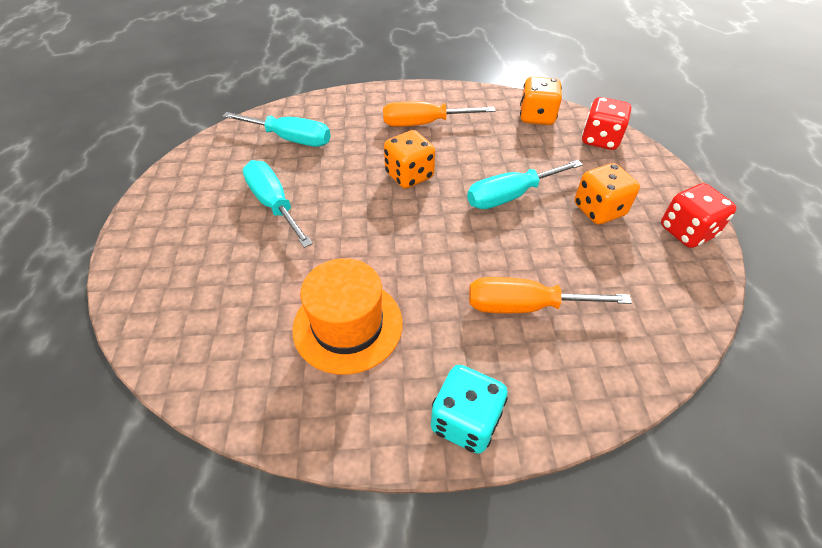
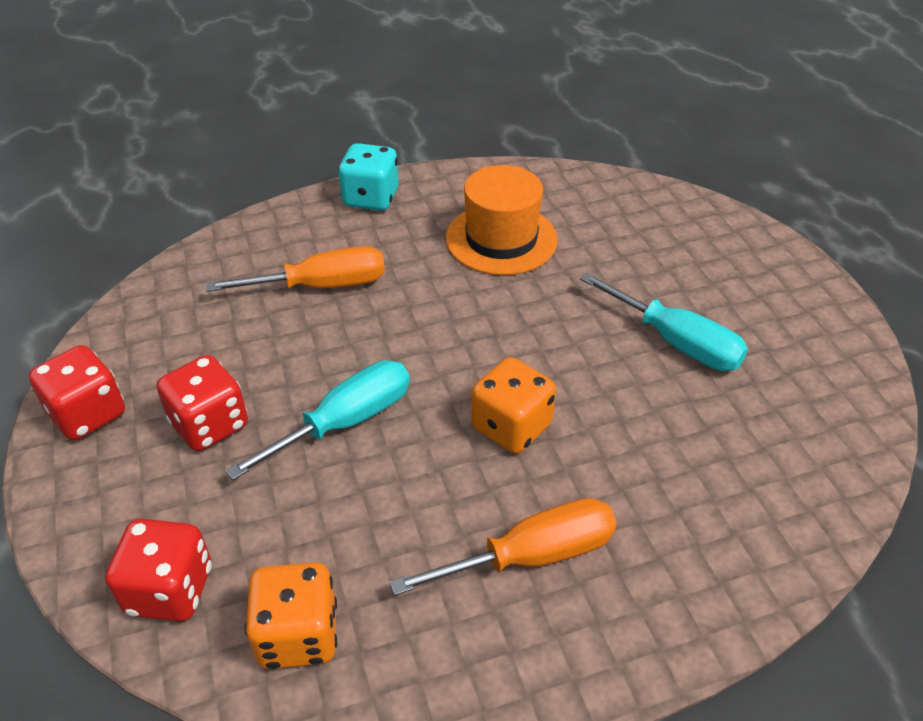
camera: 165 degrees right, 5 degrees down
turquoise screwdriver [223,112,331,147] -> none
orange dice [574,163,640,225] -> red dice [157,355,248,451]

